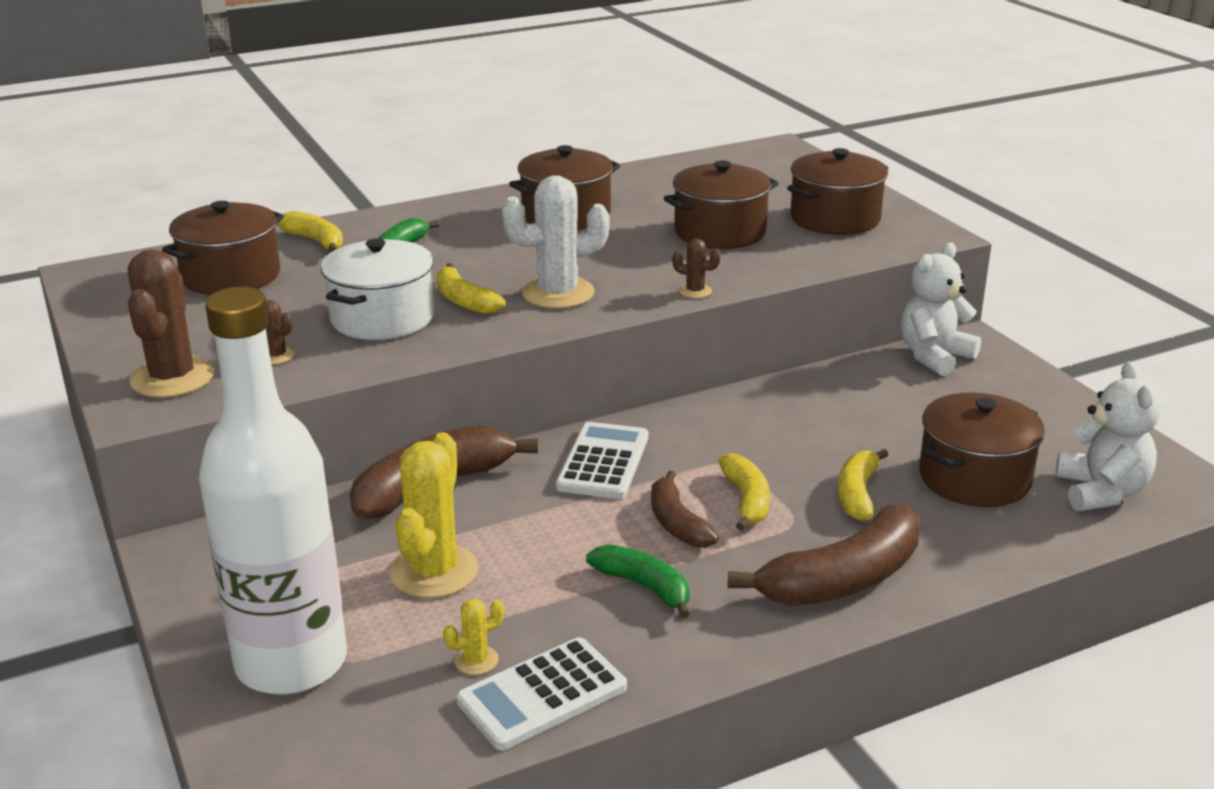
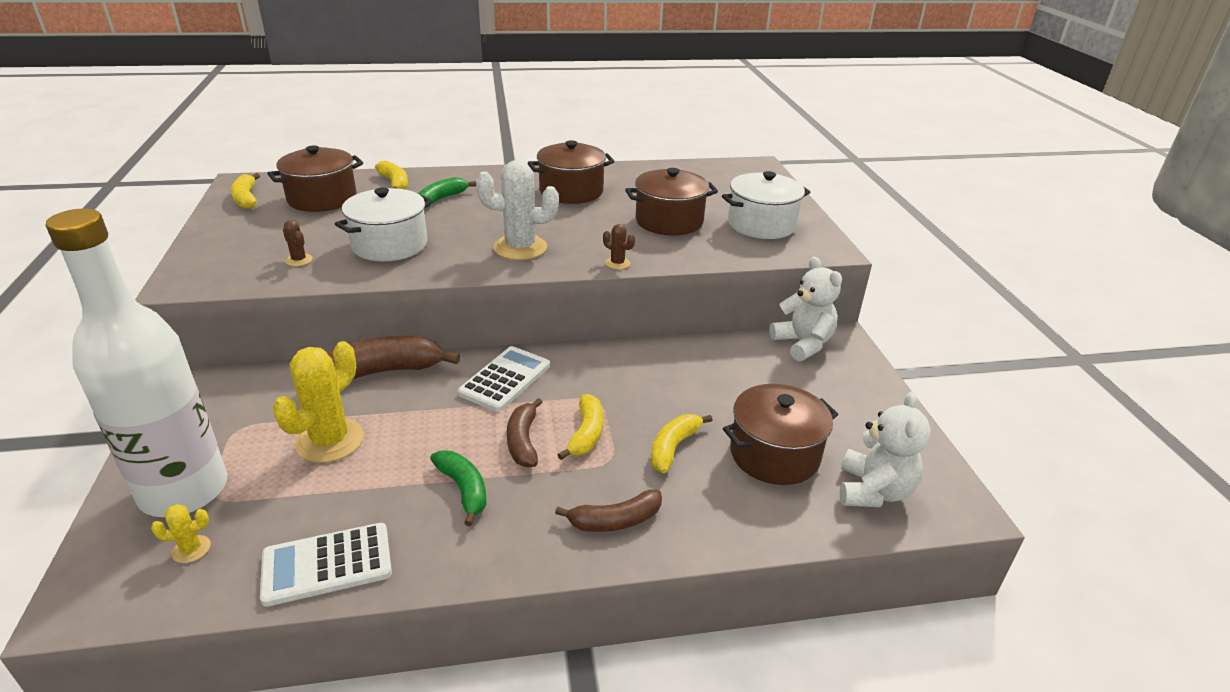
camera: 15 degrees right, 5 degrees up
brown cactus [128,249,214,398] -> none
yellow banana [436,263,506,314] -> yellow banana moved to [230,173,260,209]
yellow cactus [443,599,504,675] -> yellow cactus moved to [151,504,211,563]
brown banana [728,505,920,606] -> brown banana [555,490,662,532], size x0.59
brown pot [787,148,888,235] -> white pot [722,171,810,239]
white teddy bear [901,243,981,376] -> white teddy bear turned 90 degrees clockwise [769,257,842,361]

